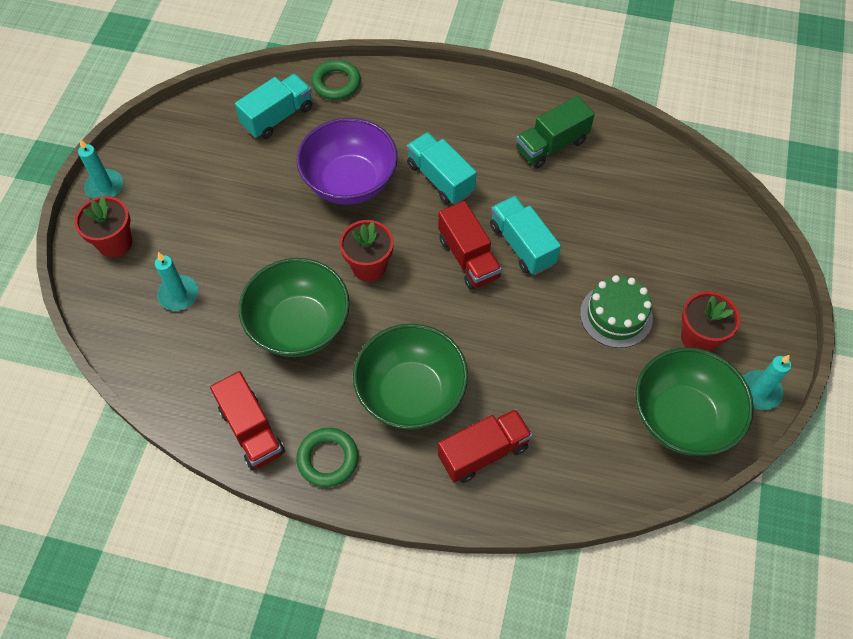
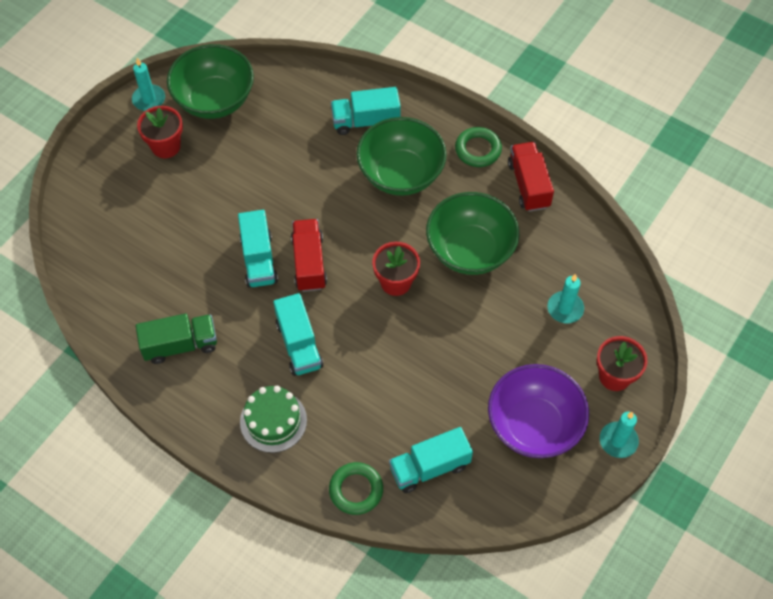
camera: 160 degrees left, 0 degrees up
purple bowl [297,118,398,205] -> purple bowl moved to [488,364,589,458]
red truck [438,409,532,483] -> turquoise truck [331,87,401,135]
green cake [580,275,653,348] -> green cake moved to [240,386,307,453]

